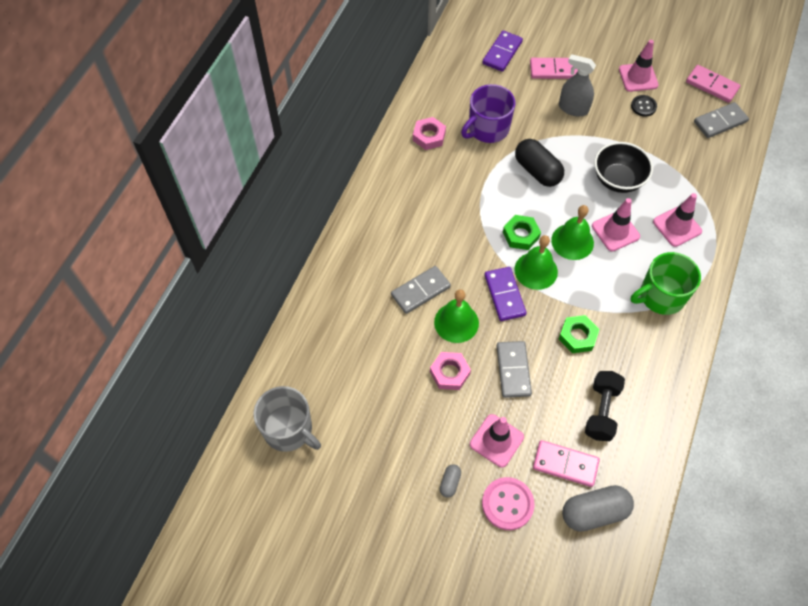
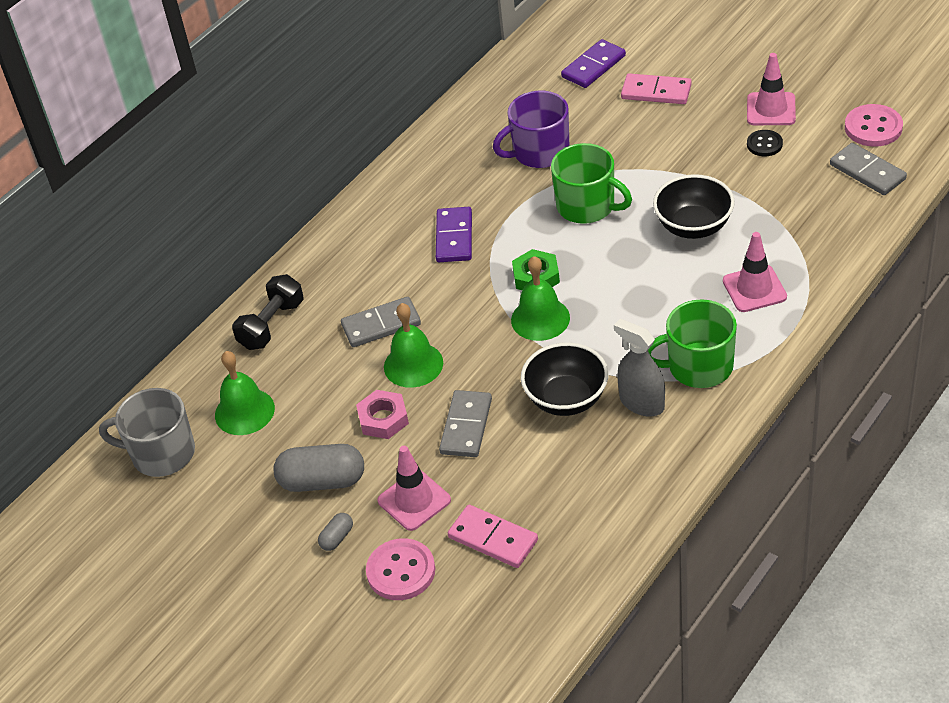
camera: 20 degrees right, 15 degrees down
grey mug [253,386,321,452] -> grey mug turned 135 degrees clockwise [99,388,195,477]
pink nut [413,117,446,150] -> none
purple domino [484,267,527,321] -> purple domino moved to [436,207,472,262]
black capsule [515,139,564,187] -> green mug [551,143,632,224]
green bell [551,205,594,260] -> green bell moved to [215,351,275,435]
grey spray bottle [559,54,596,117] -> grey spray bottle moved to [614,319,665,416]
green nut [559,315,599,353] -> black bowl [521,342,608,416]
grey capsule [562,485,634,532] -> grey capsule moved to [274,444,364,492]
black dumbbell [585,371,625,441] -> black dumbbell moved to [232,274,304,350]
pink traffic cone [592,198,640,251] -> none
pink domino [686,65,740,103] -> pink button [845,104,903,147]
grey domino [694,102,749,138] -> grey domino turned 60 degrees clockwise [830,143,907,195]

